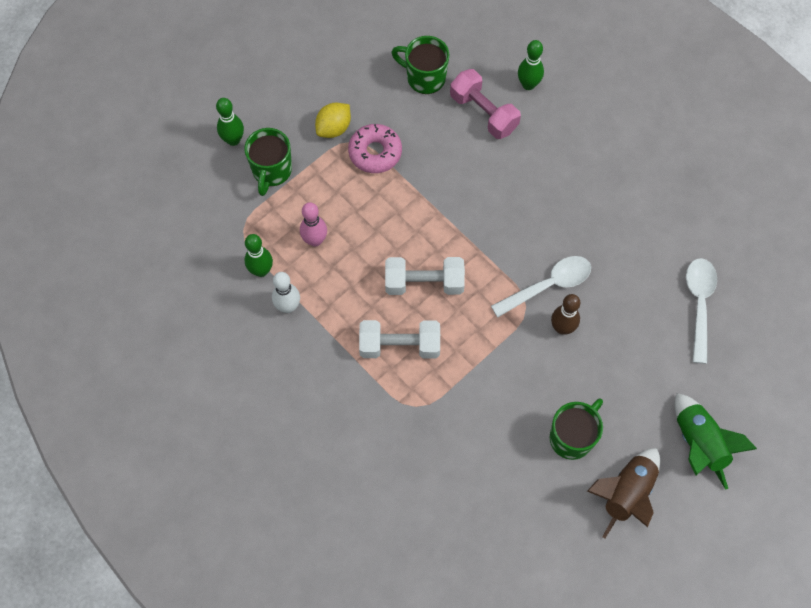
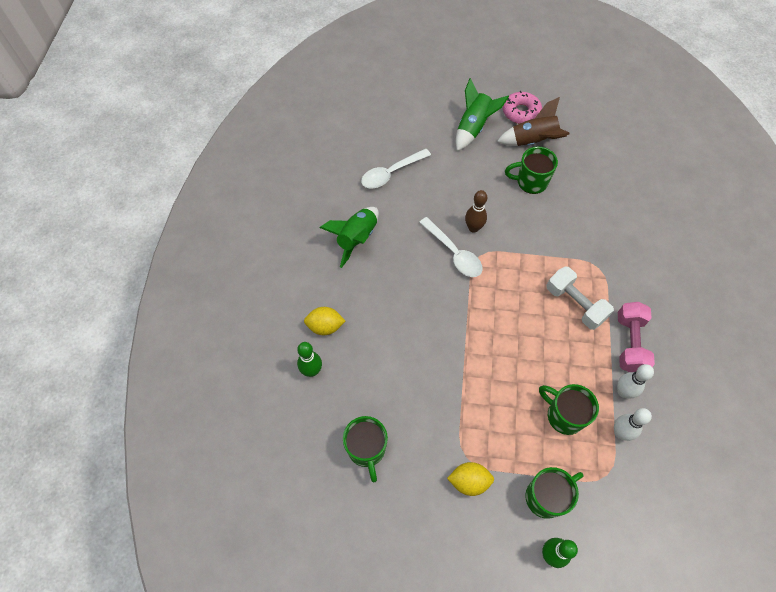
camera: 130 degrees left, 5 degrees down
green bowling pin [244,234,273,277] -> white bowling pin [614,408,652,441]
pink bowling pin [300,202,327,247] -> green mug [539,384,599,435]
pink donut [348,124,402,173] -> pink donut moved to [503,91,542,124]
white dumbbell [385,257,465,295] -> none
pink dumbbell [450,69,521,139] -> pink dumbbell moved to [618,302,655,372]
white spoon [491,256,591,317] -> white spoon turned 150 degrees counterclockwise [419,217,483,277]
none -> yellow lemon [304,307,345,335]
none -> green rocket [320,207,379,268]

